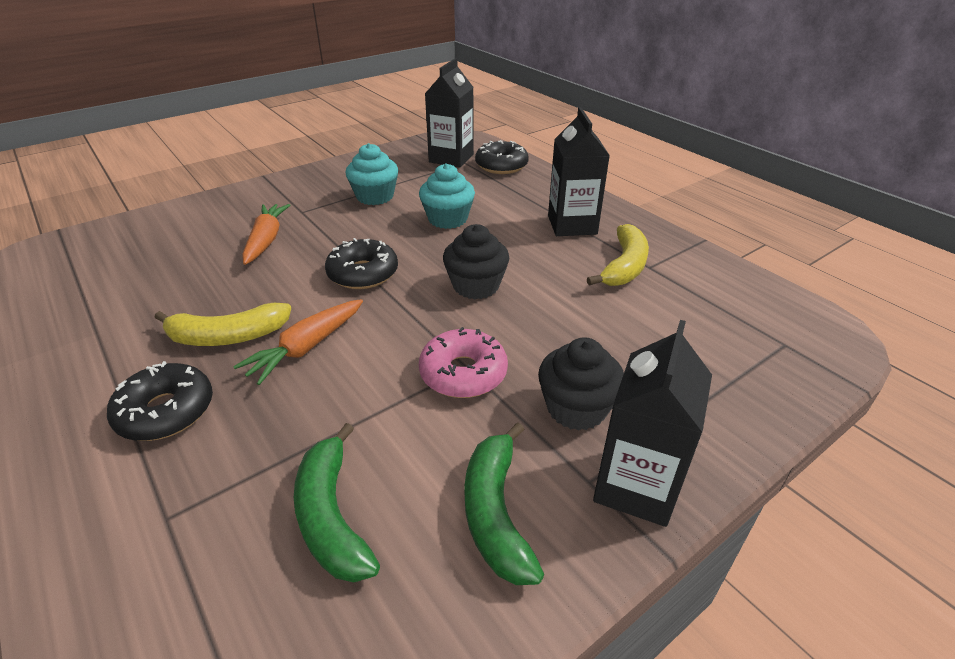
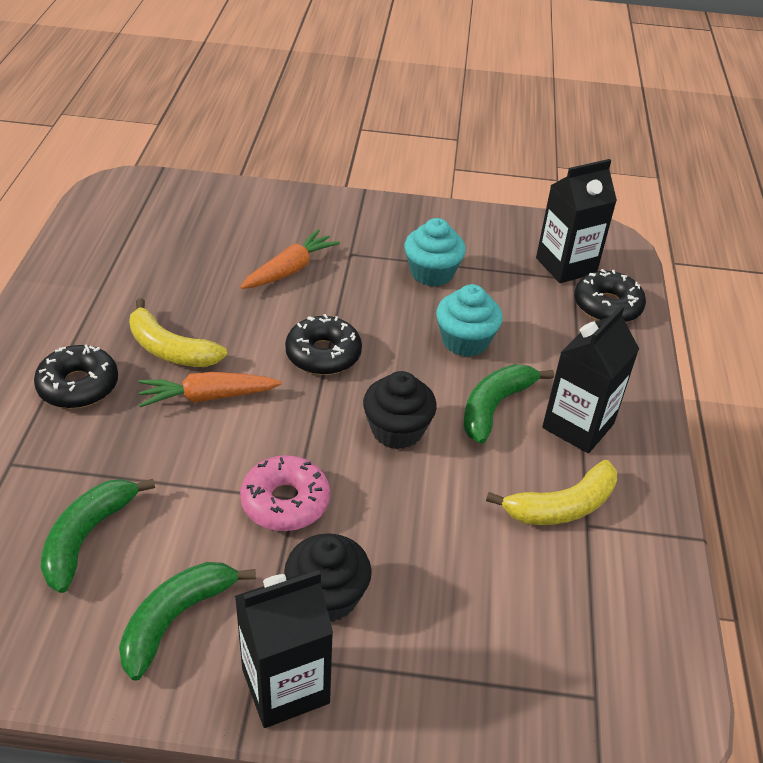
camera: 40 degrees right, 5 degrees up
none -> green banana [463,364,554,444]

